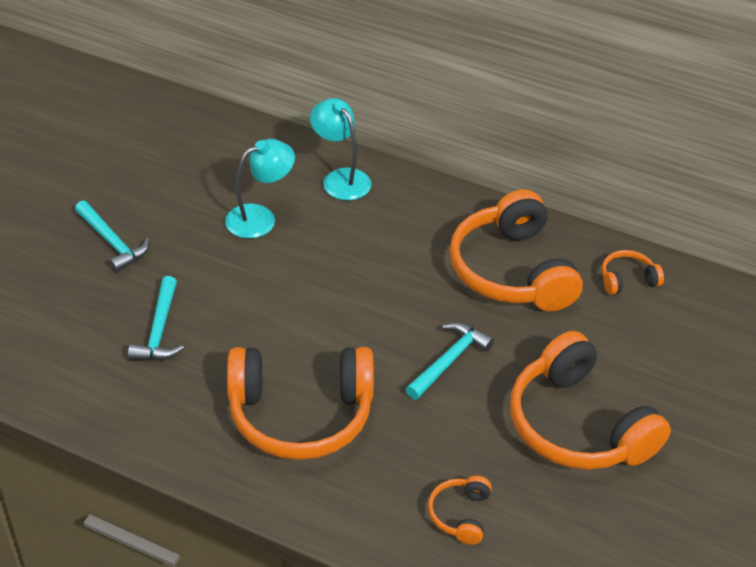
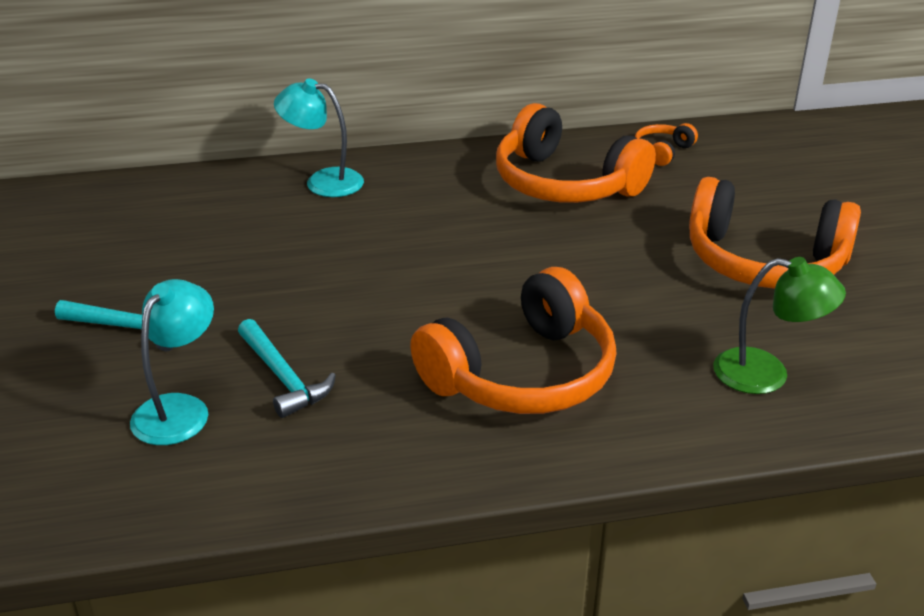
camera: 35 degrees left, 10 degrees down
turquoise lamp [225,139,295,239] -> turquoise lamp moved to [130,279,214,445]
turquoise hammer [406,322,494,400] -> none
orange headphones [428,476,492,545] -> green lamp [713,257,846,394]

